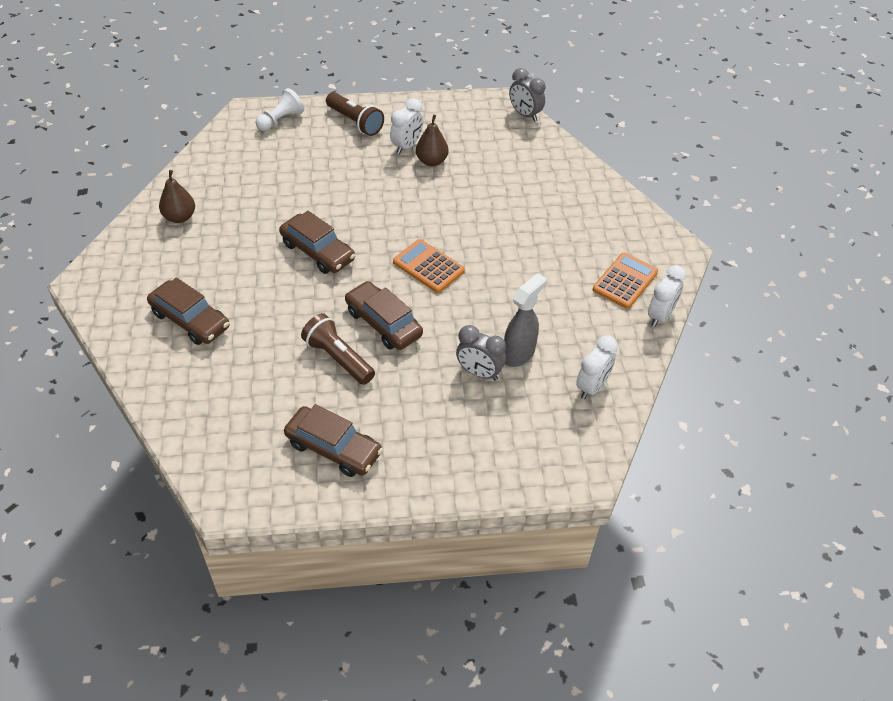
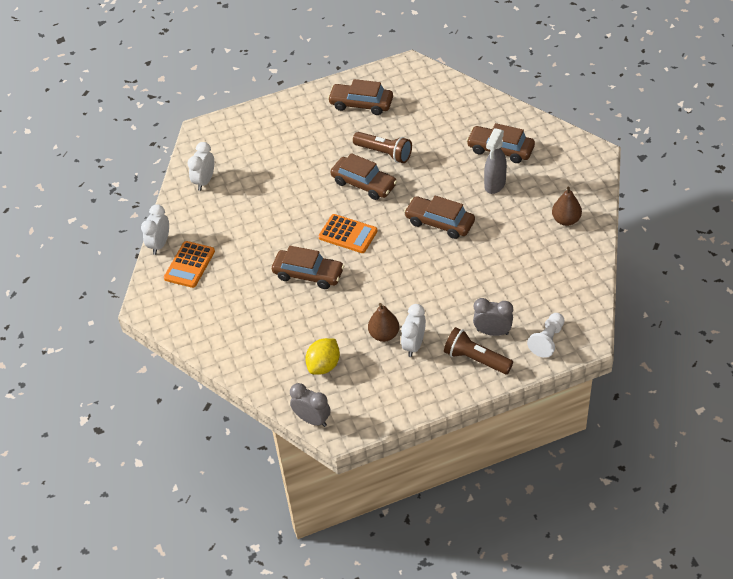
camera: 170 degrees right, 0 degrees up
grey clock [456,325,506,381] -> grey clock moved to [473,298,513,336]
grey spray bottle [504,273,546,367] -> grey spray bottle moved to [484,128,507,194]
none -> brown car [272,246,344,289]
none -> yellow lemon [305,338,340,375]

